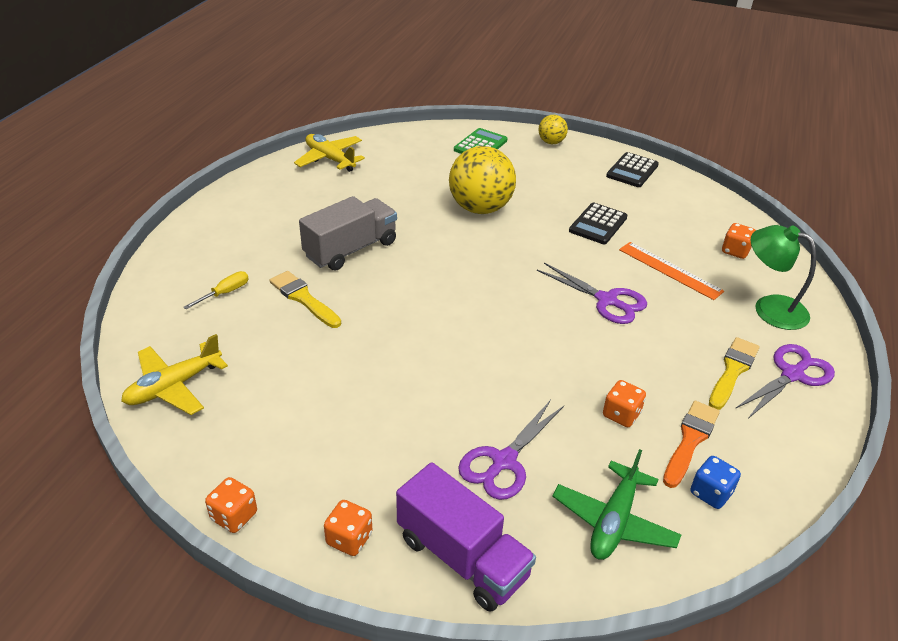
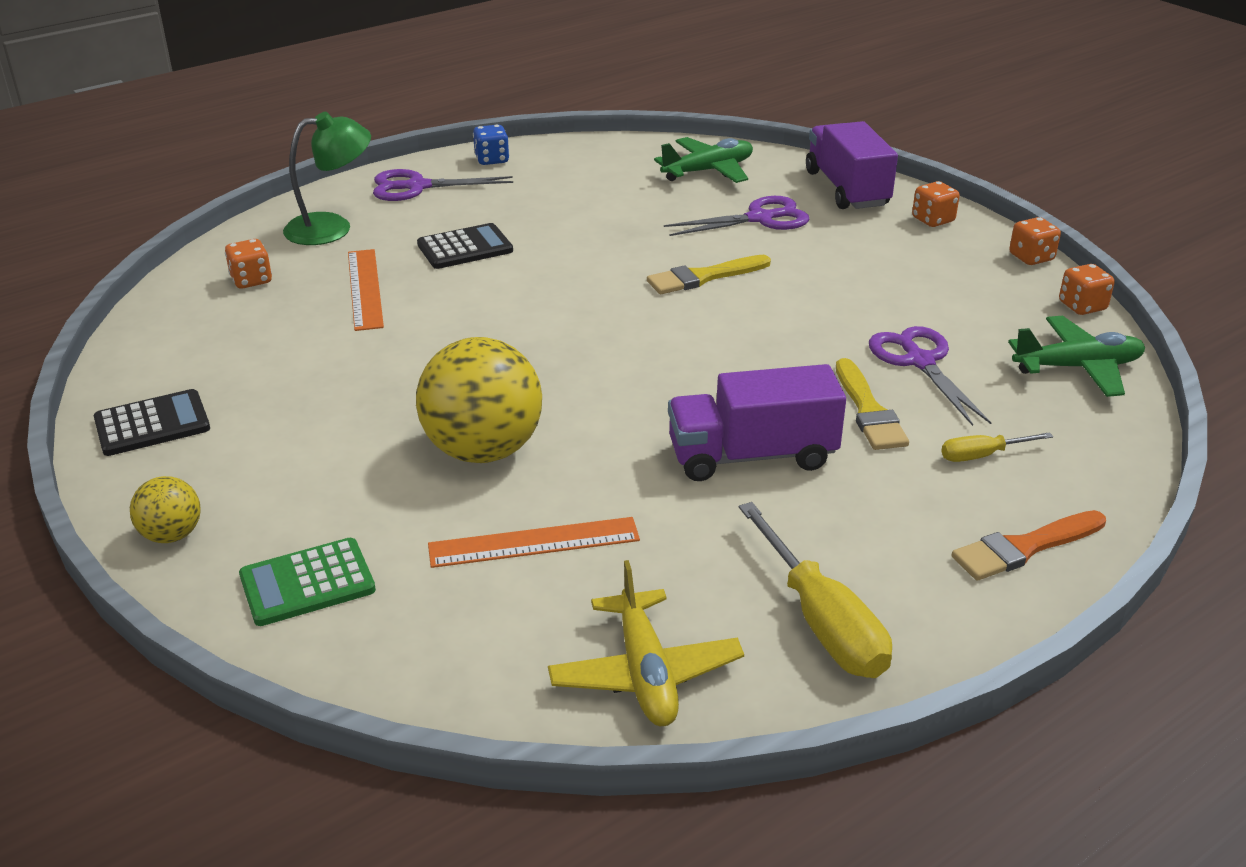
camera: 145 degrees left, 5 degrees down
yellow plane [121,334,228,415] -> green plane [1008,316,1145,397]
grey truck [299,196,397,271] -> purple truck [668,364,846,481]
purple scissors [537,263,647,324] -> purple scissors moved to [869,326,991,426]
black calculator [569,203,627,244] -> black calculator moved to [417,223,513,269]
orange dice [603,380,646,427] -> orange dice moved to [1059,264,1115,315]
orange brush [663,401,720,488] -> orange brush moved to [952,510,1106,581]
blue dice [690,456,741,509] -> blue dice moved to [473,125,509,165]
yellow brush [709,337,760,410] -> yellow brush moved to [647,255,771,294]
green lamp [751,225,816,330] -> green lamp turned 90 degrees counterclockwise [283,112,371,245]
none -> orange ruler [428,517,640,568]
none -> yellow screwdriver [739,502,892,678]

